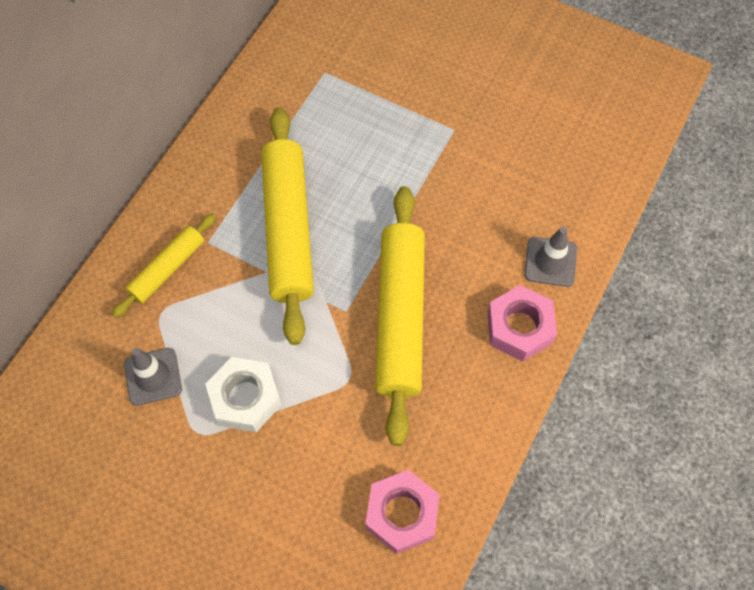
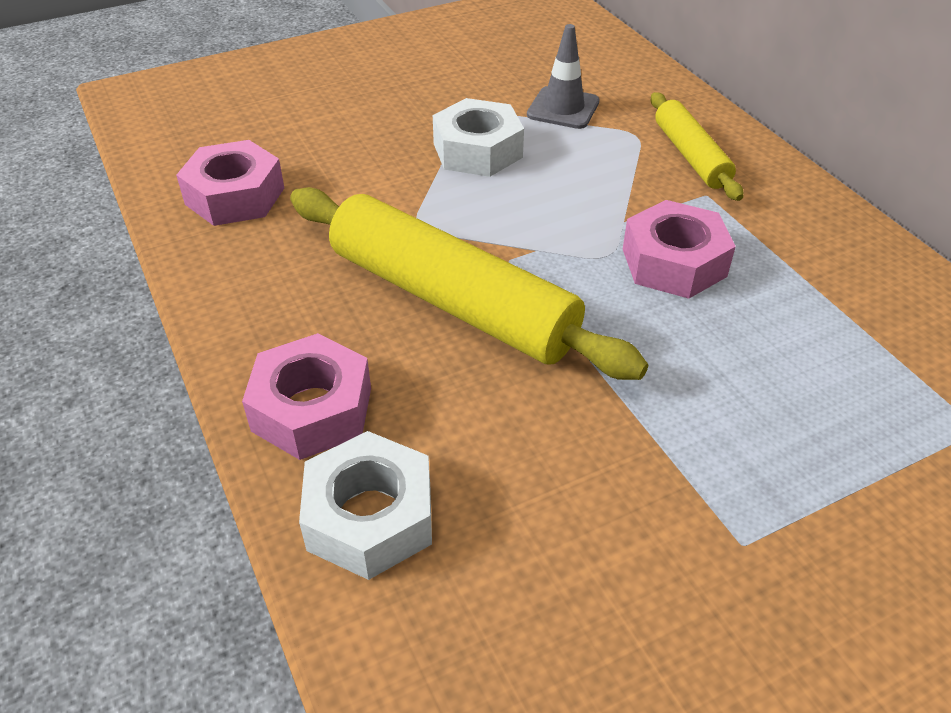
camera: 125 degrees right, 20 degrees down
yellow rolling pin [261,107,314,345] -> pink nut [623,200,736,299]
grey traffic cone [525,227,577,287] -> white nut [299,431,432,580]

